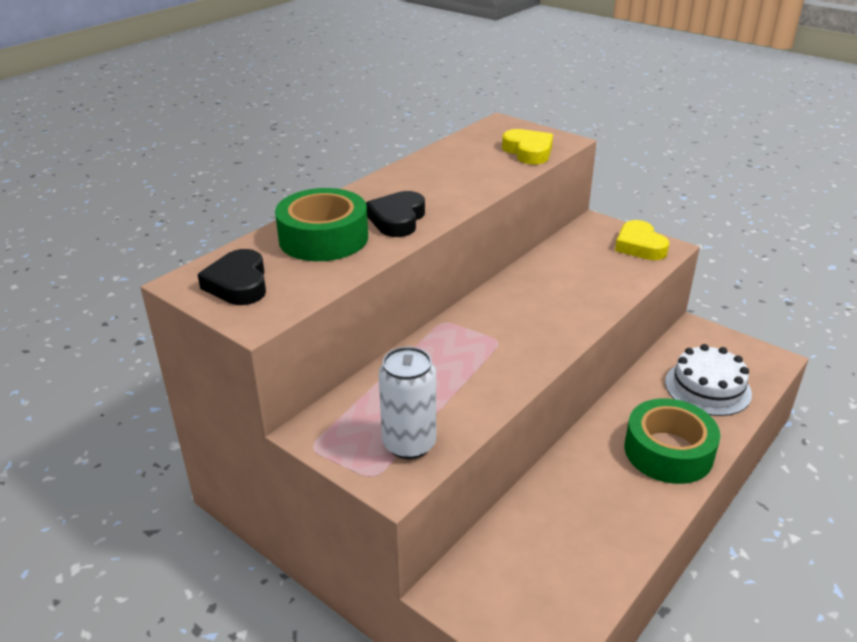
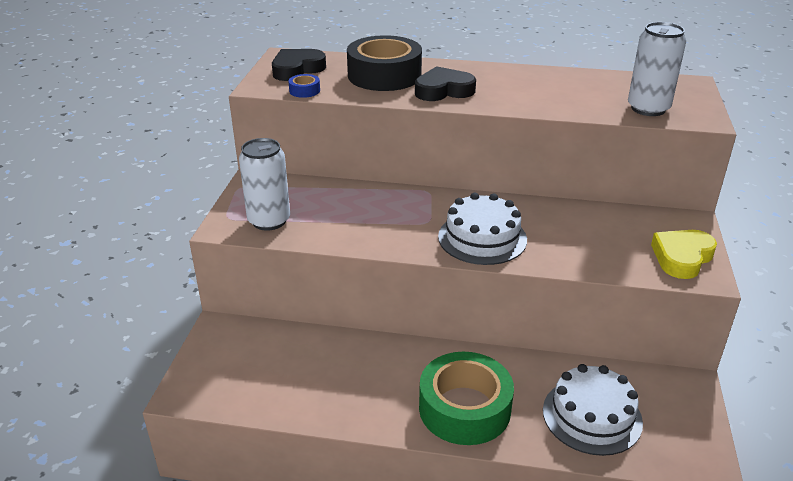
camera: 60 degrees right, 0 degrees up
green tape [275,188,368,261] -> black tape [347,35,422,91]
yellow heart [502,129,553,164] -> white can [628,22,686,116]
none -> blue tape [288,74,320,98]
none -> white cake [438,193,527,265]

